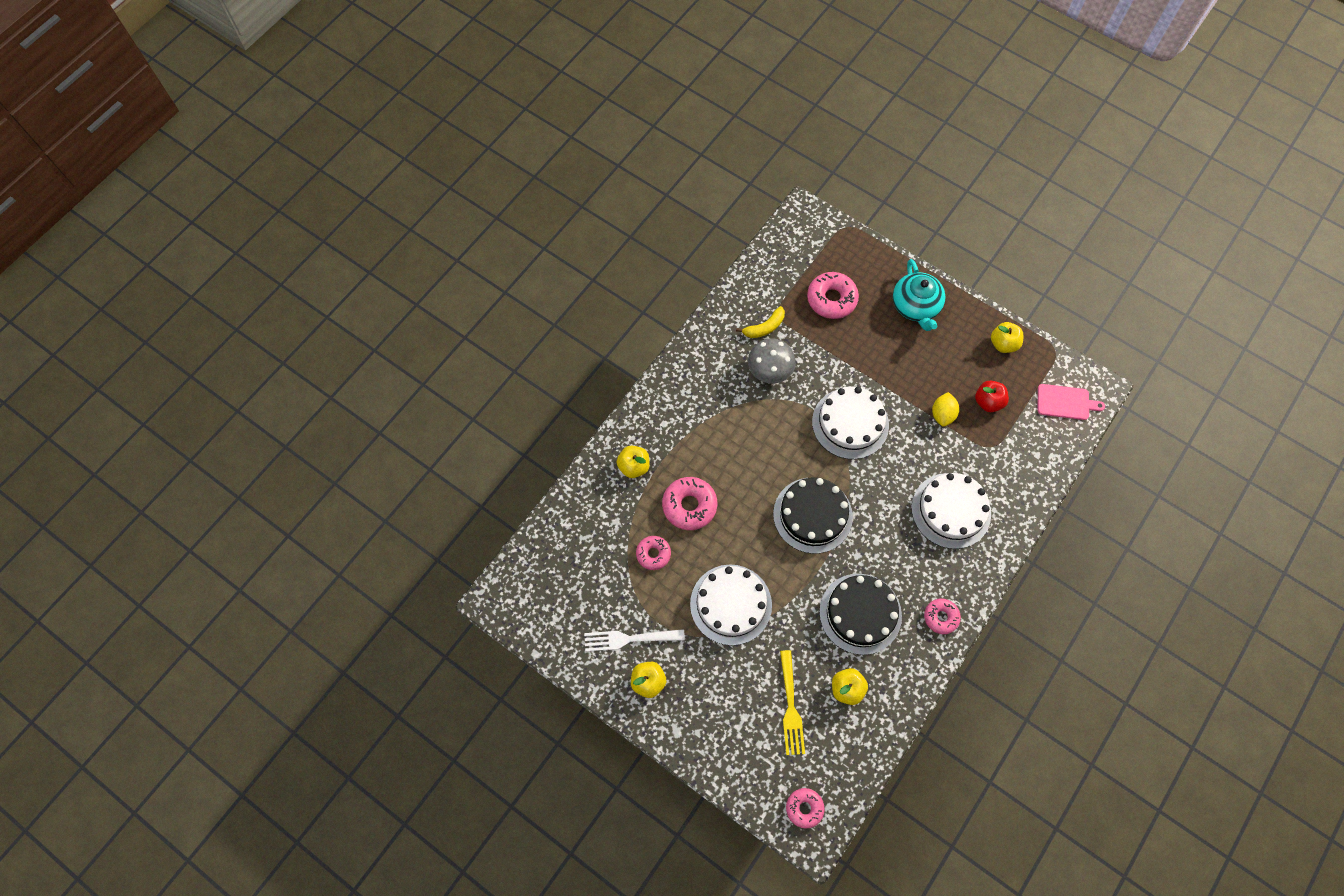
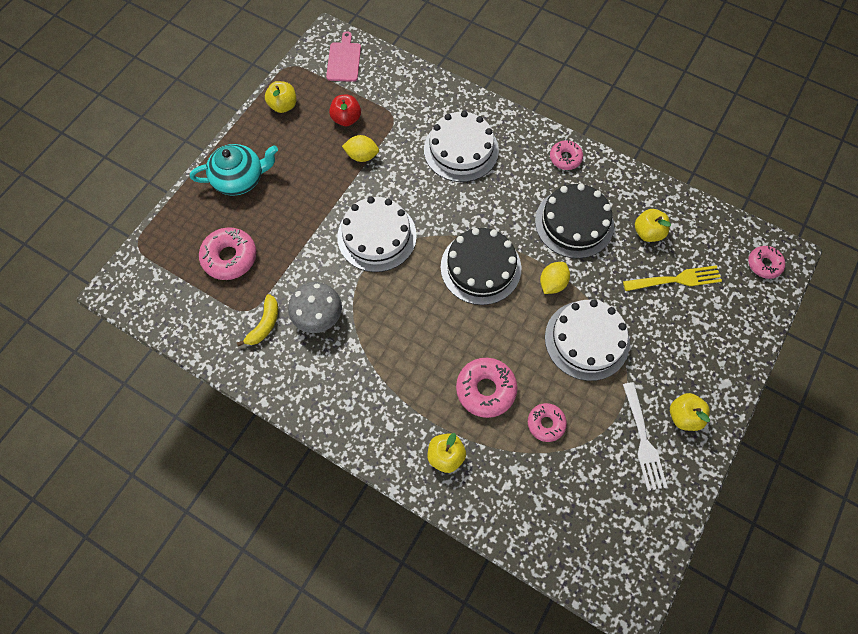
camera: 95 degrees left, 0 degrees up
yellow banana [736,306,785,338] -> yellow banana turned 60 degrees clockwise [237,294,278,346]
none -> yellow lemon [540,262,570,294]

